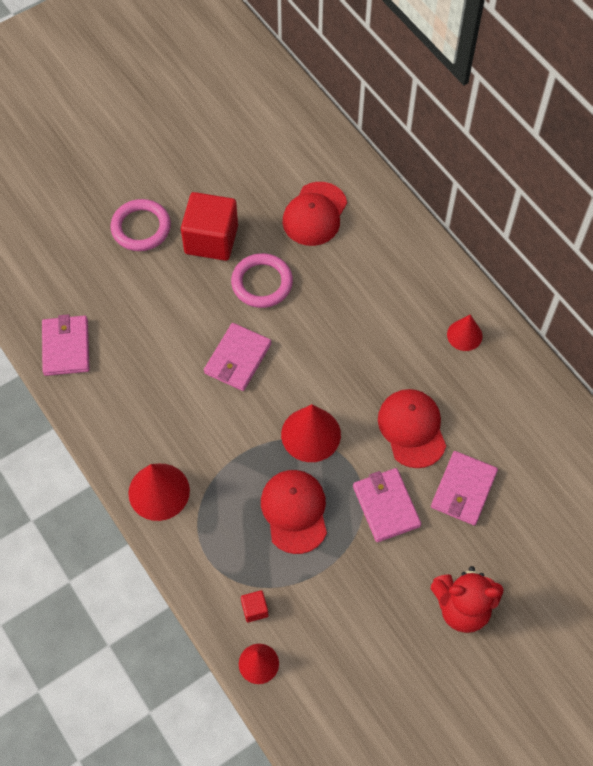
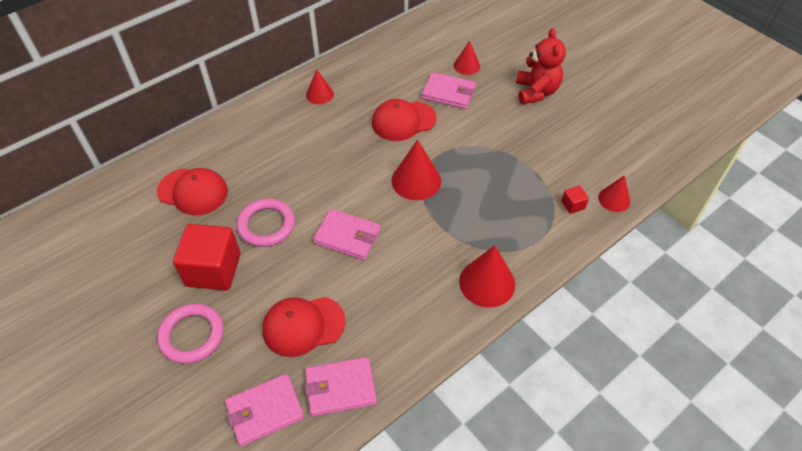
camera: 95 degrees left, 10 degrees down
red cap [261,470,327,554] -> red cap moved to [262,297,346,357]
pink wallet [353,468,421,542] -> pink wallet moved to [225,373,305,447]
none -> red cone [454,40,480,75]

